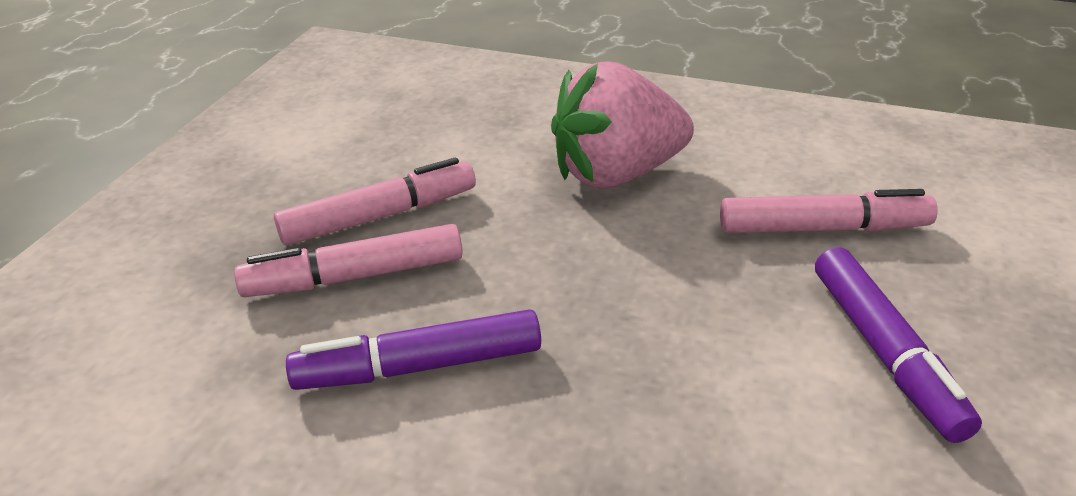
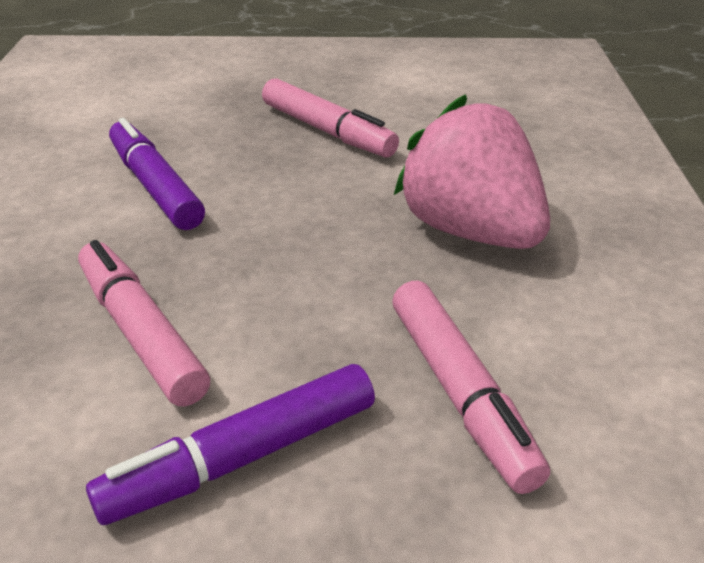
camera: 70 degrees right, 0 degrees up
pink marker [234,224,463,297] -> pink marker moved to [78,240,210,406]

